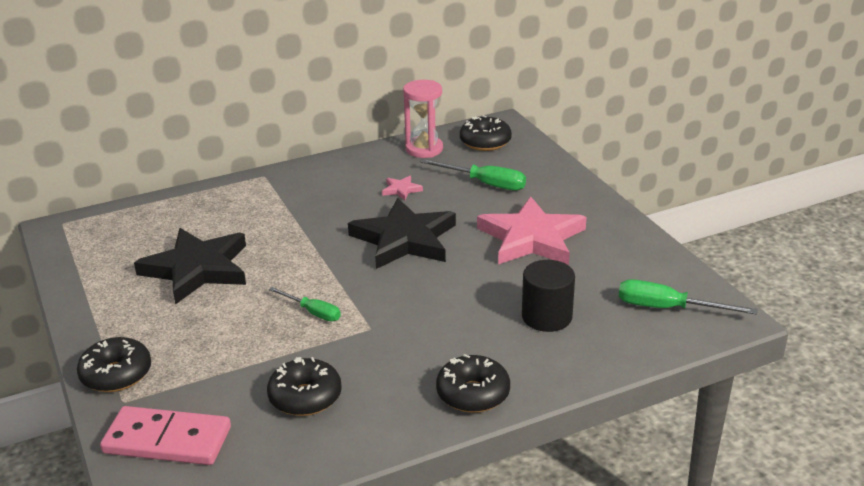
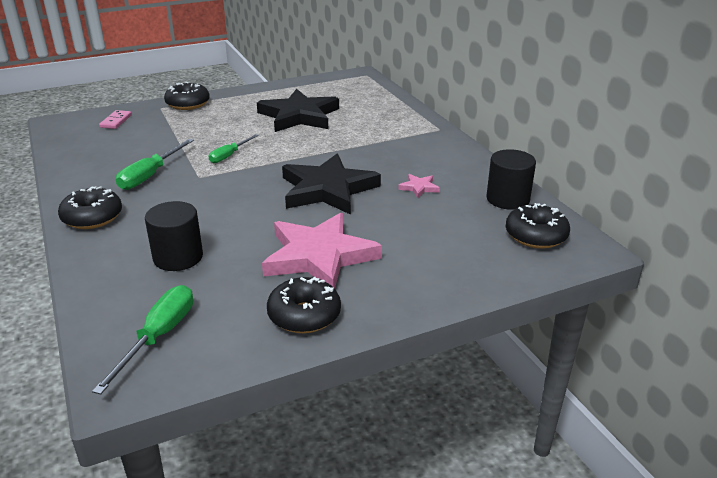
camera: 90 degrees right, 0 degrees up
pink domino [100,406,231,465] -> pink domino [99,110,132,129], size x0.51
black donut [267,357,342,416] -> black donut moved to [267,277,341,333]
pink hourglass [403,80,443,158] -> black cylinder [487,149,536,210]
green screwdriver [421,159,526,191] -> green screwdriver moved to [116,139,194,190]

